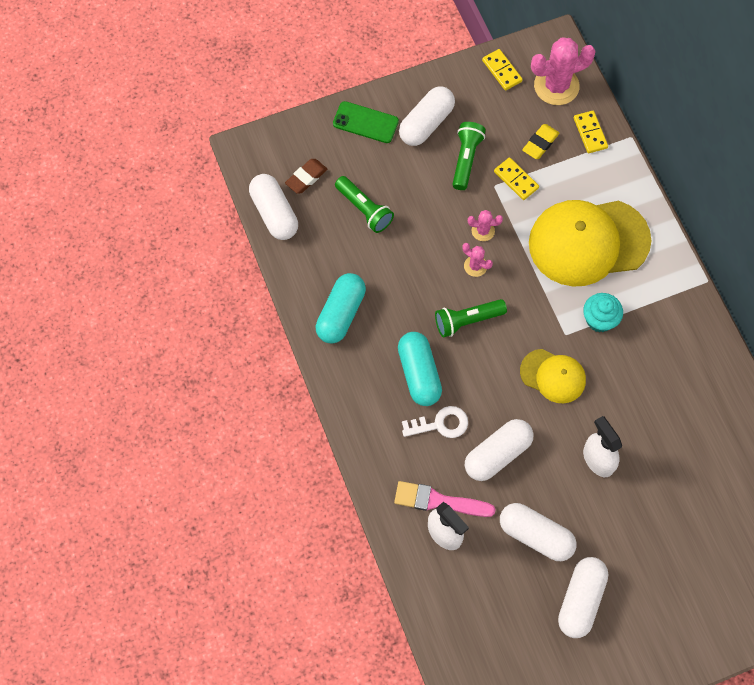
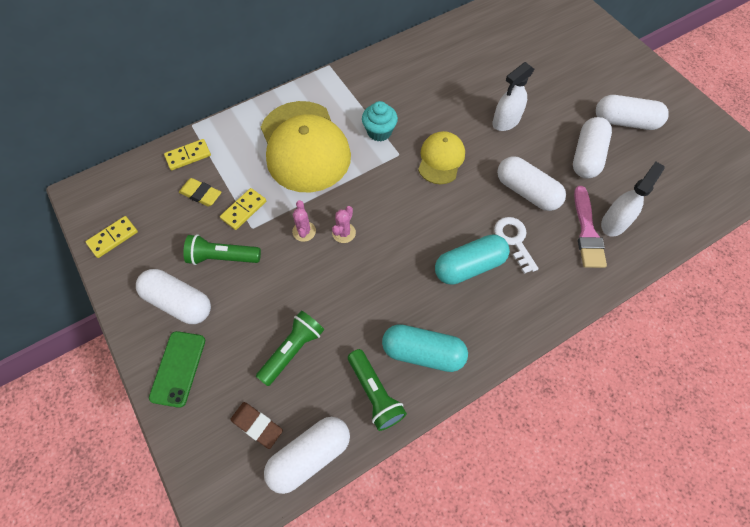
camera: 100 degrees left, 5 degrees down
green flashlight [435,299,507,338] -> green flashlight moved to [348,349,407,431]
pink cactus [531,38,596,105] -> none

